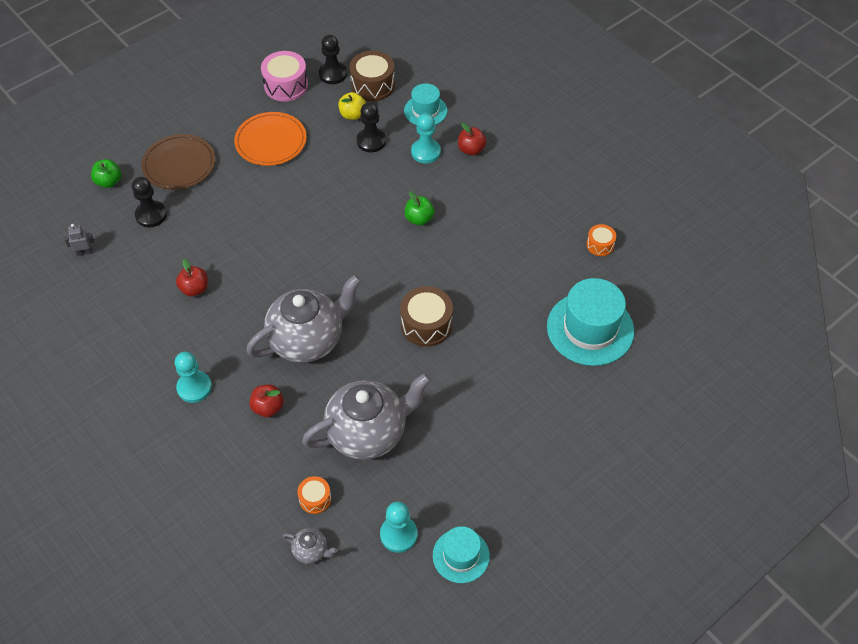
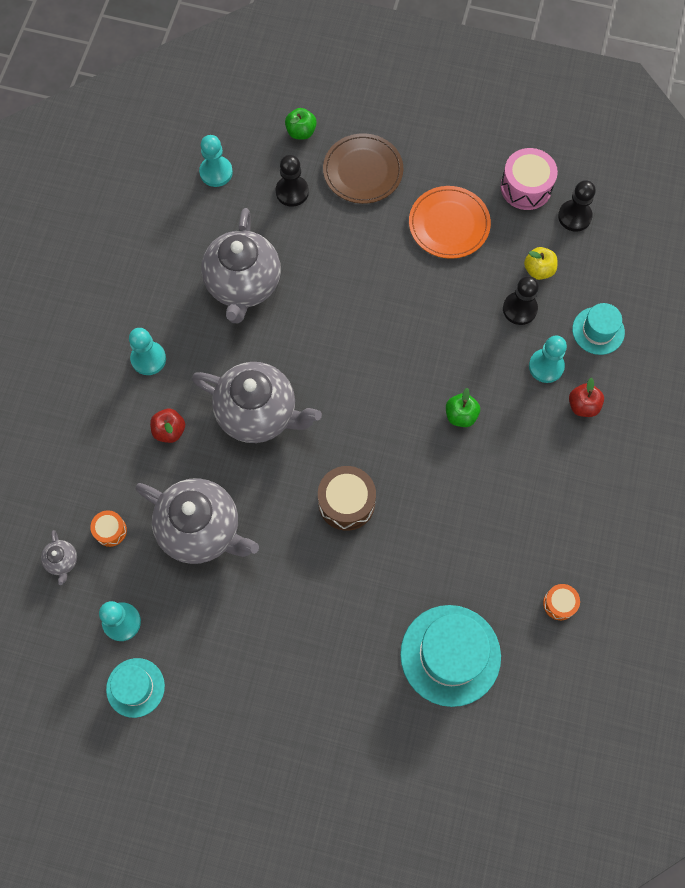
camera: 55 degrees right, 15 degrees up
grey robot [64,224,94,256] -> turquoise pawn [199,135,233,187]
red apple [176,259,208,297] -> grey teapot [201,208,281,323]
brown drum [350,51,395,101] -> none

